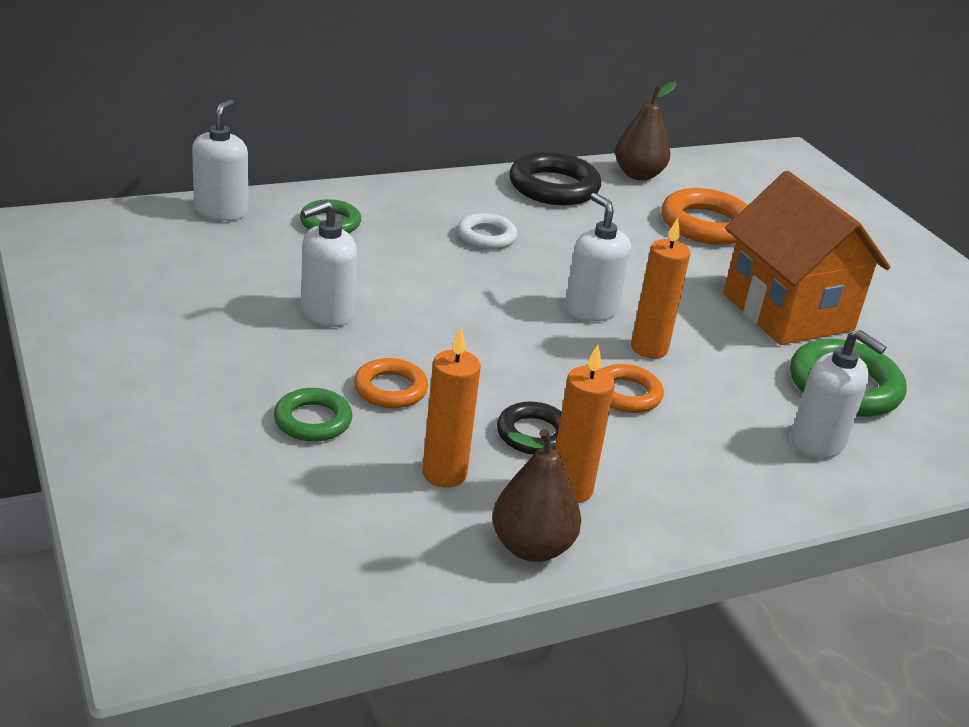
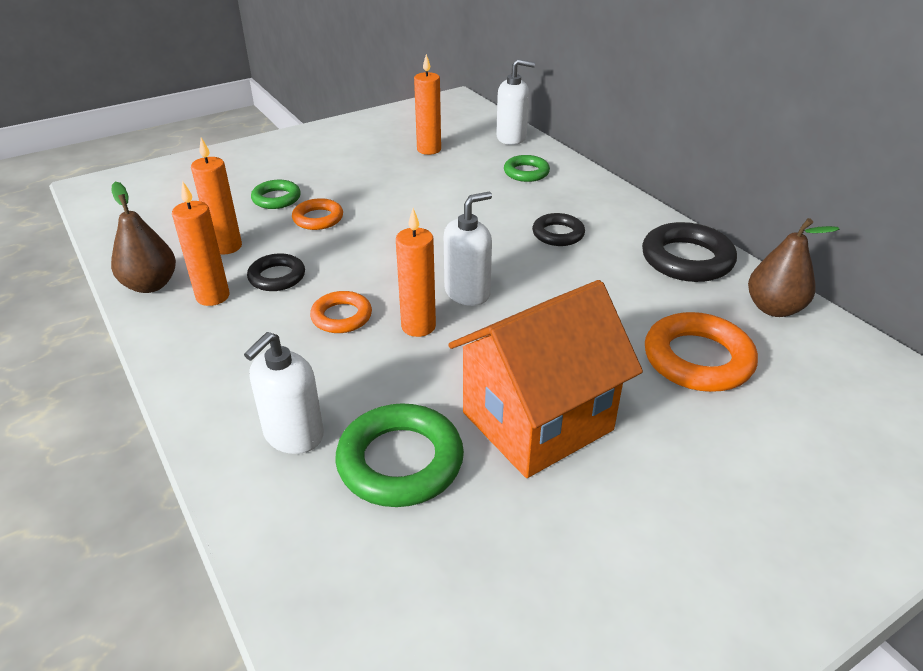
camera: 85 degrees right, 5 degrees up
white soap dispenser [301,201,357,327] -> none
white ring [457,213,518,250] -> black ring [532,213,585,246]
none -> orange candle [414,54,441,155]

